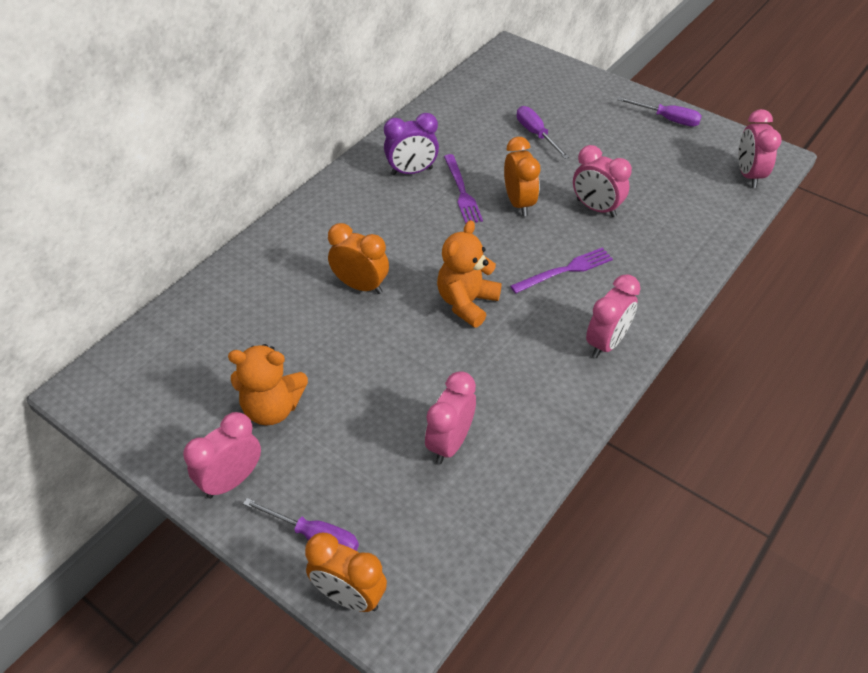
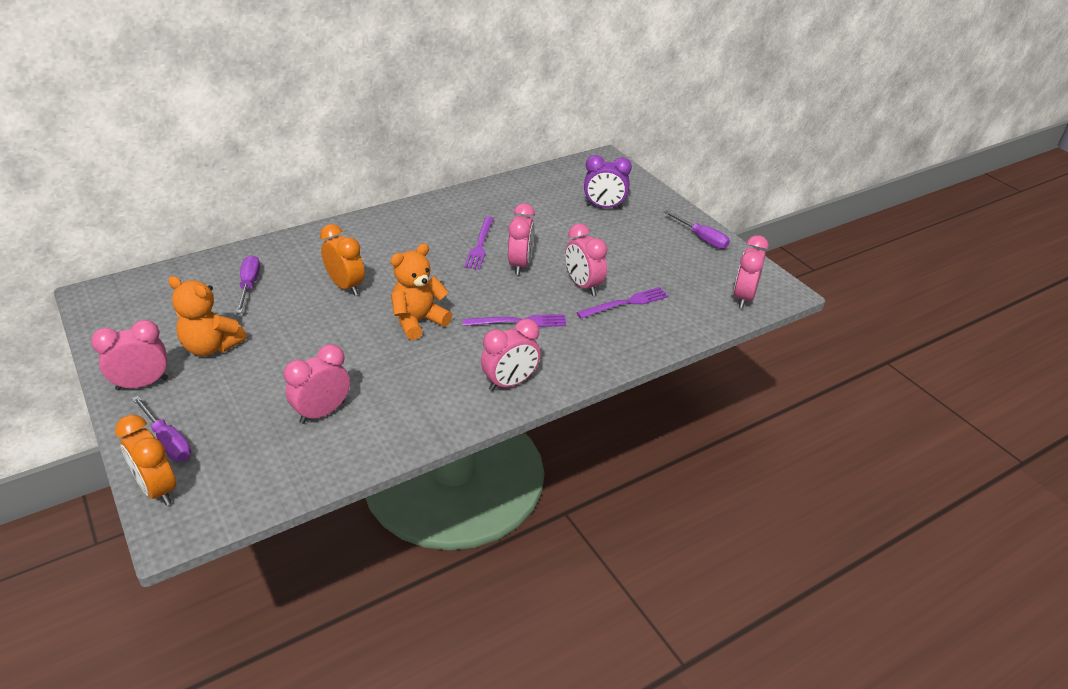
camera: 20 degrees right, 10 degrees down
purple clock [384,113,439,176] -> purple clock moved to [584,155,632,209]
orange clock [504,137,540,216] -> pink clock [508,203,535,275]
purple screwdriver [517,106,569,159] -> purple screwdriver moved to [236,255,260,313]
none -> purple fork [576,287,669,318]

